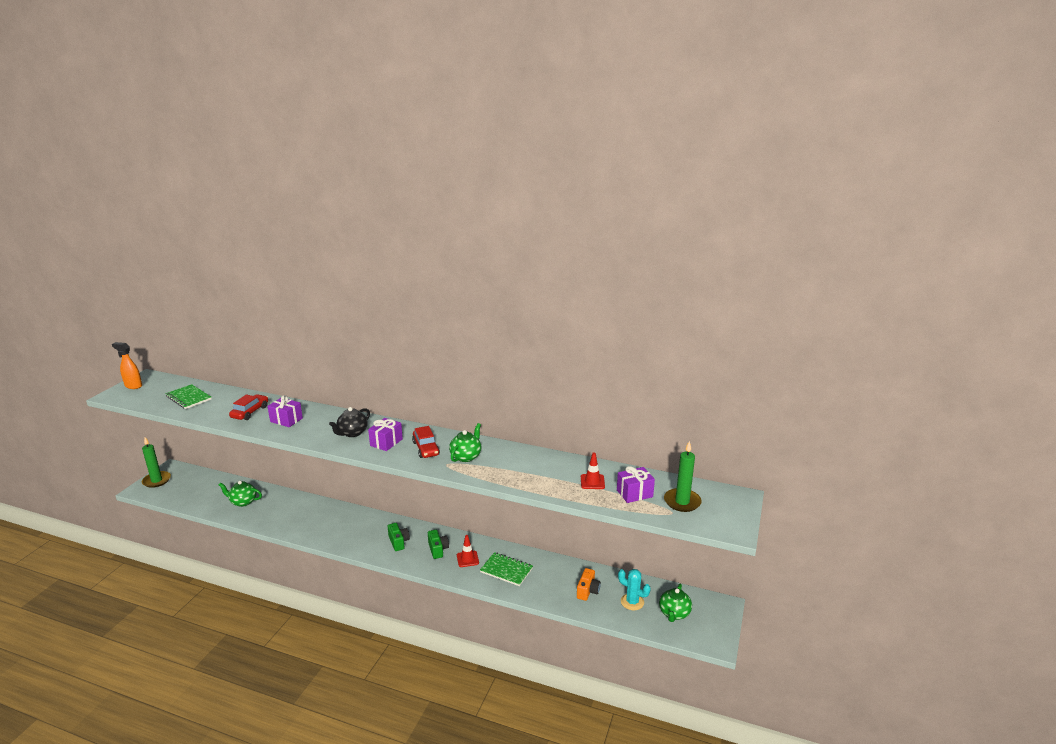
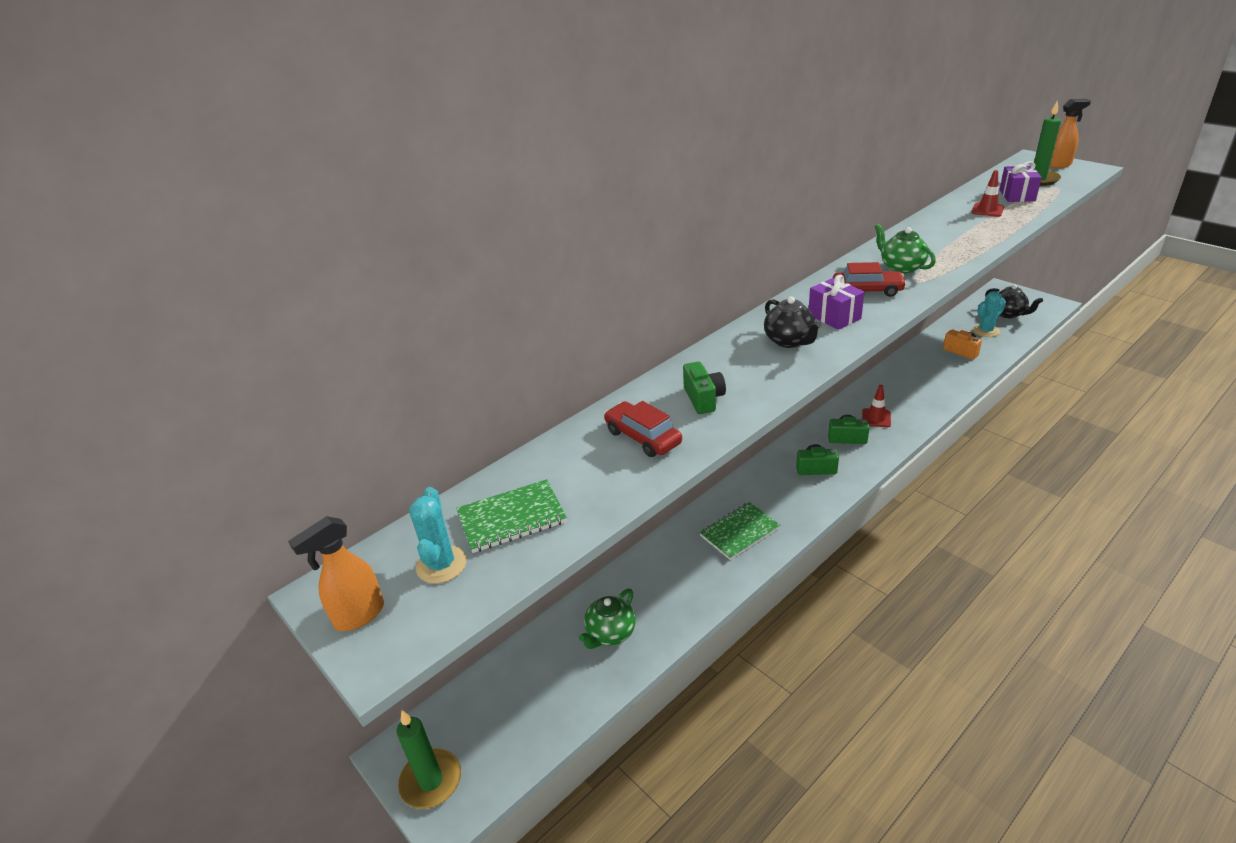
camera: 60 degrees left, 10 degrees up
purple gift [267,395,303,427] -> green camera [683,362,726,414]
green notebook [480,552,533,586] -> green notebook moved to [700,502,780,560]
green teapot [659,584,692,622] -> black teapot [985,284,1043,318]
none -> turquoise cactus [409,487,467,583]
none -> orange spray bottle [1050,99,1091,168]

